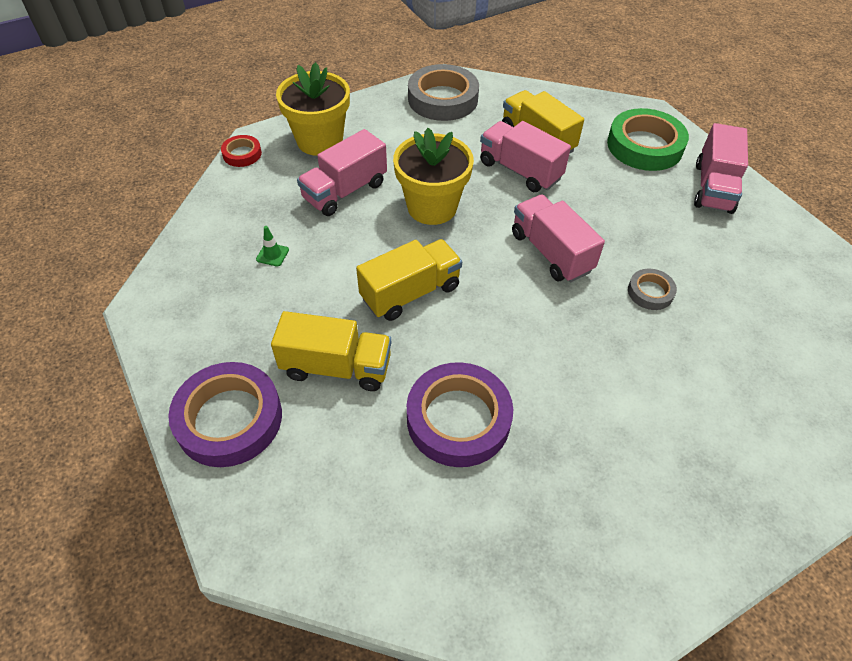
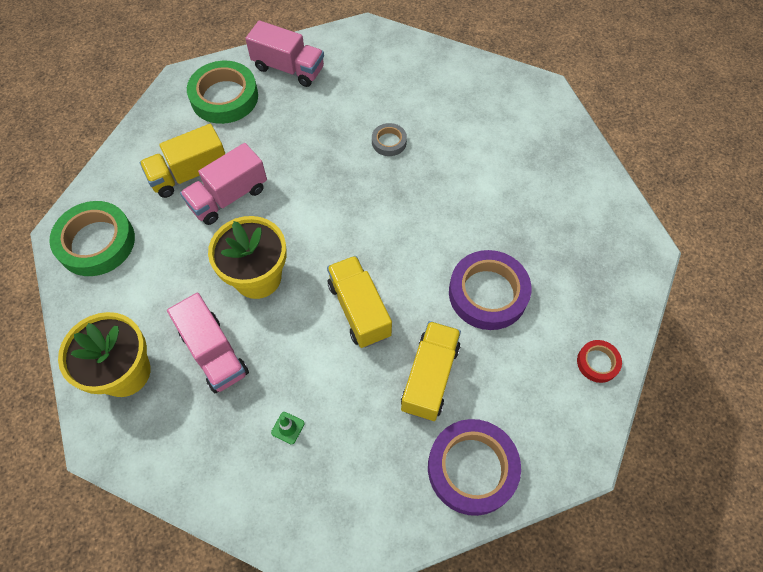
camera: 80 degrees left, 10 degrees up
red tape [221,135,262,167] -> red tape moved to [577,340,622,383]
grey tape [408,64,479,121] -> green tape [49,201,135,276]
pink truck [512,194,605,282] -> none

